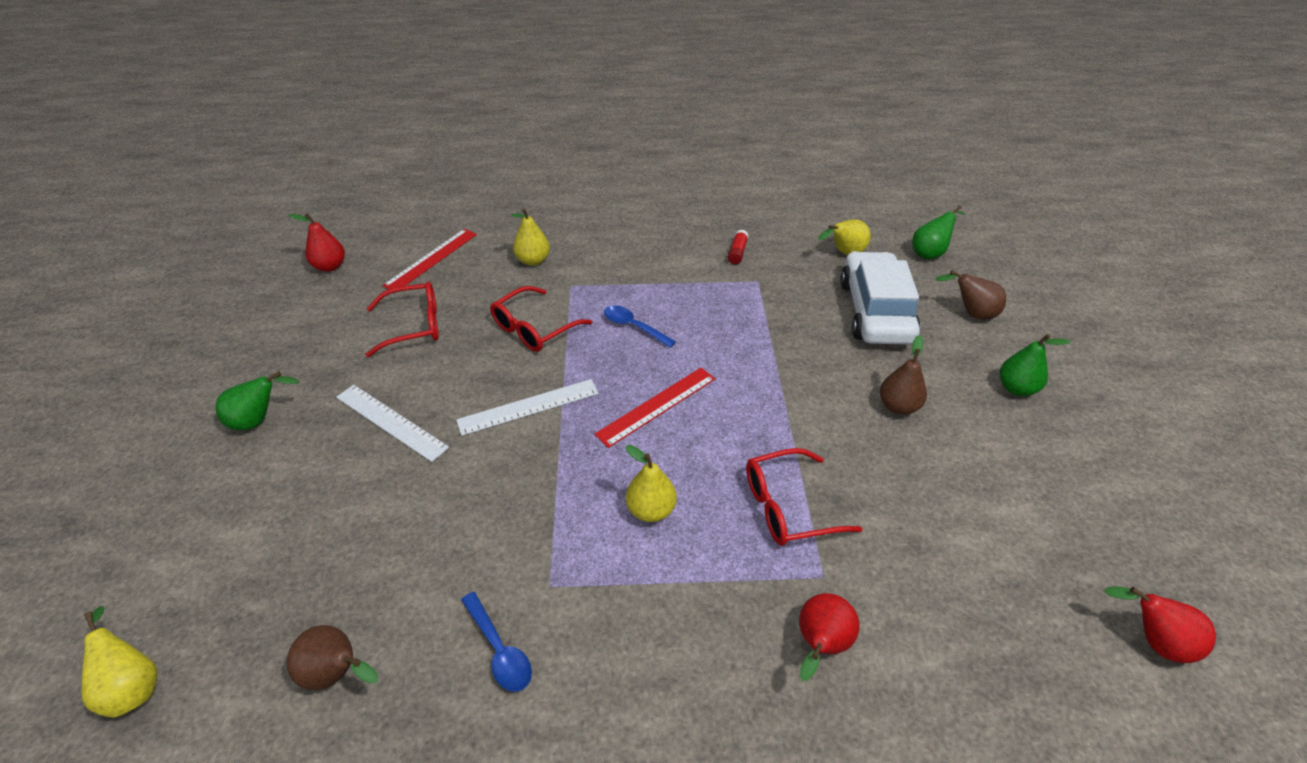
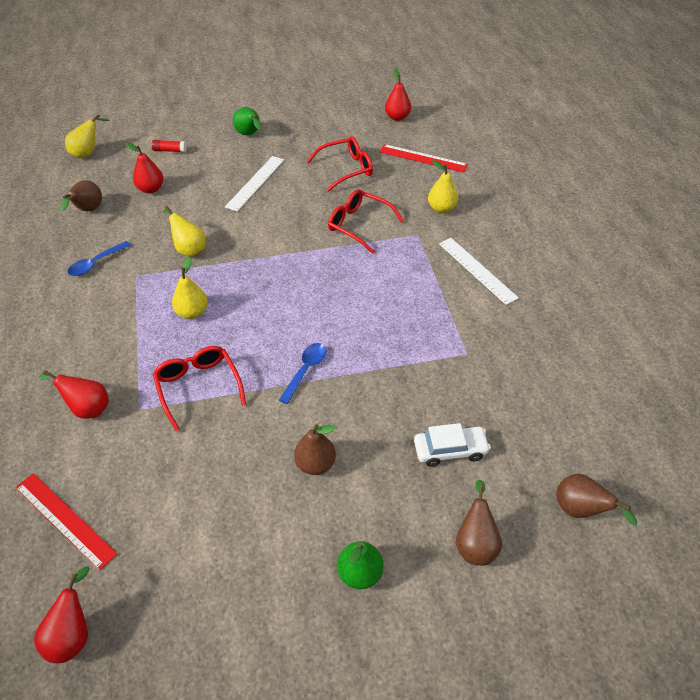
camera: 80 degrees right, 5 degrees up
red glasses [366,282,439,357] -> red glasses turned 90 degrees counterclockwise [307,136,373,192]
white ruler [456,379,599,436] -> white ruler moved to [439,238,519,305]
red ruler [594,368,715,448] -> red ruler moved to [16,473,117,571]
blue spoon [604,305,676,348] -> blue spoon moved to [279,343,326,404]
red glue stick [728,230,749,264] -> red glue stick moved to [152,140,187,152]
yellow pear [818,219,871,255] -> yellow pear moved to [163,206,206,257]
white car [840,251,920,345] -> white car [414,423,491,467], size x0.54
green pear [912,205,965,259] -> brown pear [556,474,637,525]
none -> red pear [125,142,163,193]

